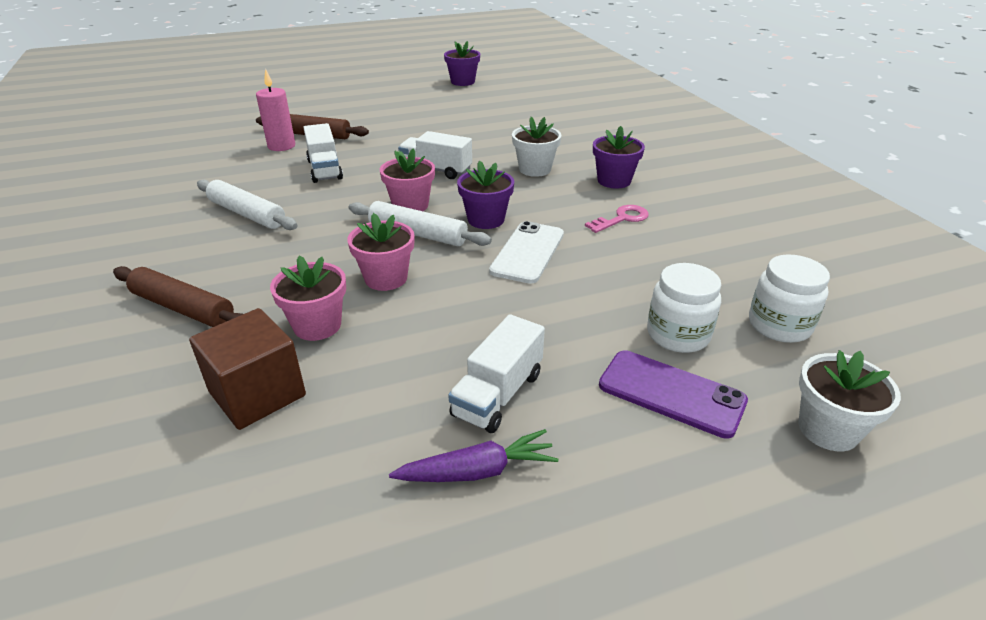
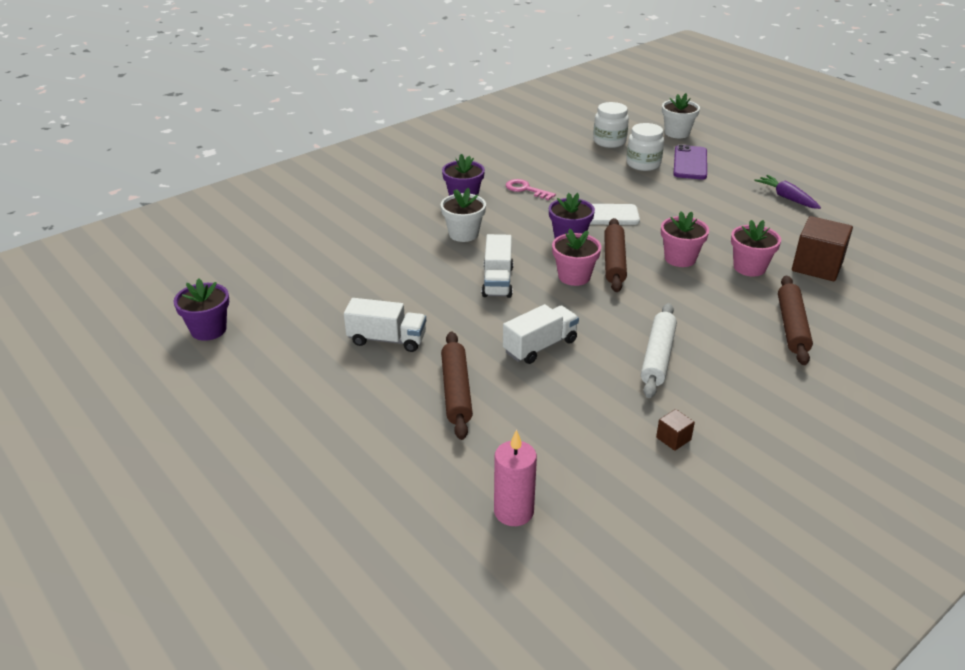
camera: 110 degrees left, 0 degrees up
pink candle [256,69,295,151] -> pink candle moved to [494,429,537,526]
white rolling pin [348,201,492,246] -> brown rolling pin [604,218,627,292]
white truck [448,314,545,433] -> white truck moved to [344,298,426,352]
none -> brown cube [656,409,695,451]

